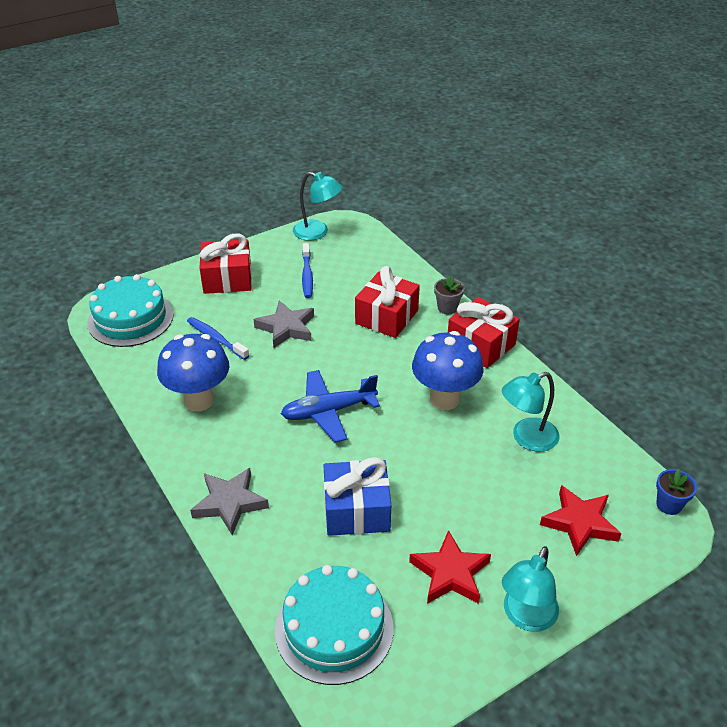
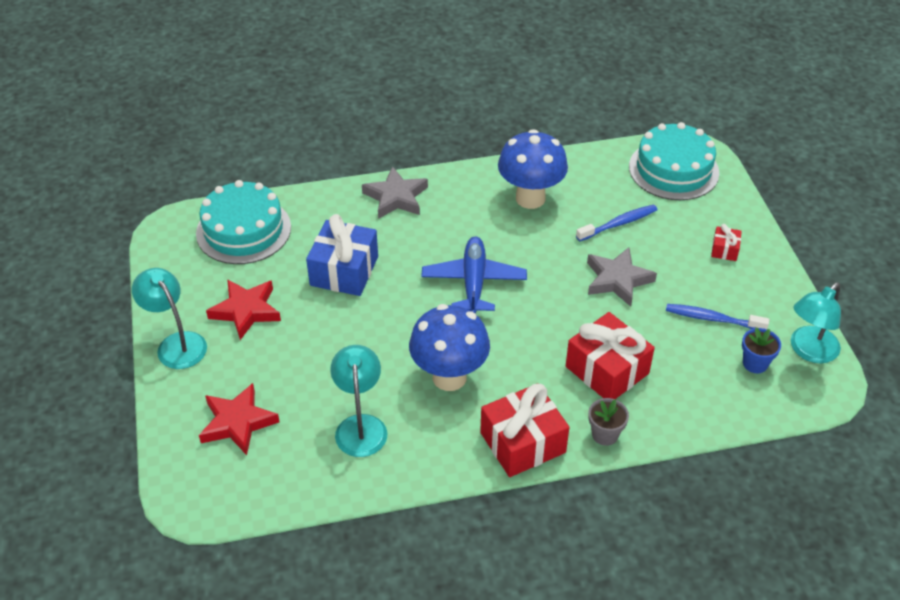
camera: 110 degrees right, 5 degrees up
red gift [199,234,252,294] -> red gift [711,224,742,261], size x0.47
blue flower pot [656,468,697,515] -> blue flower pot moved to [742,327,781,373]

